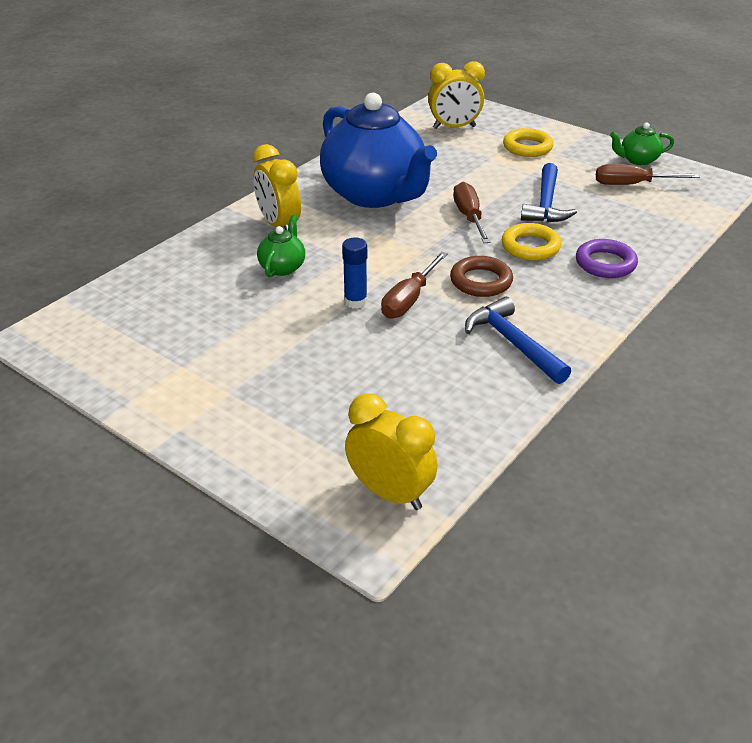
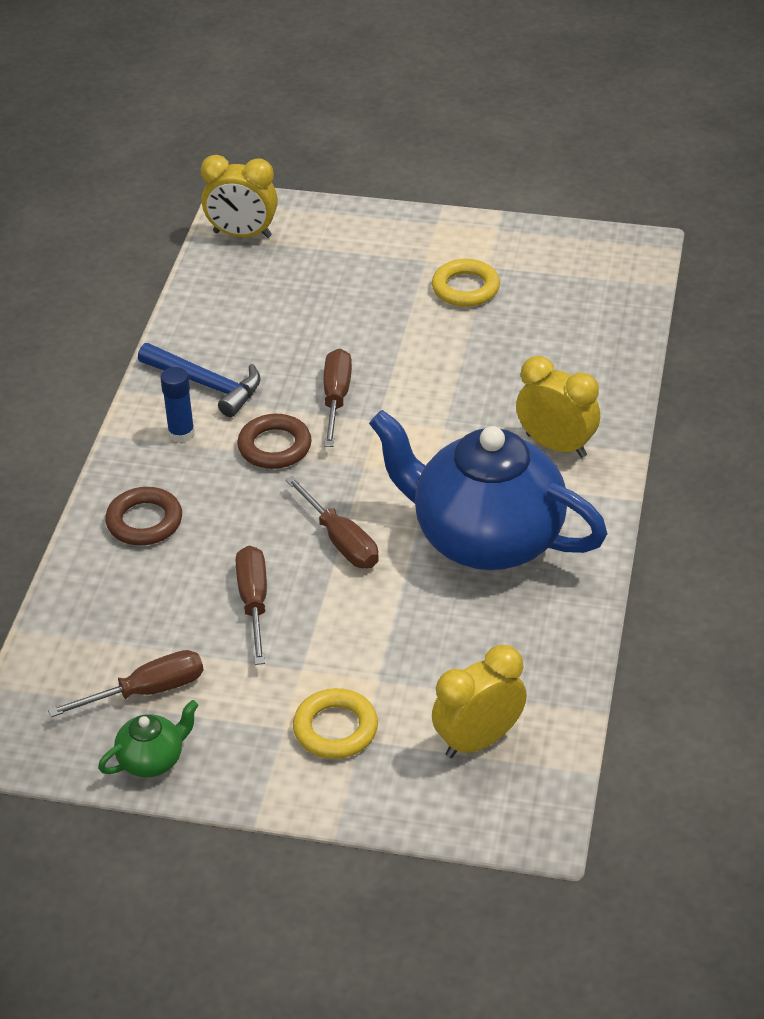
camera: 155 degrees right, 5 degrees up
green teapot [257,215,305,277] -> none
blue glue stick [342,238,367,309] -> blue glue stick moved to [160,367,195,443]
yellow ring [501,223,562,261] -> yellow ring moved to [432,259,500,307]
blue hammer [521,163,577,222] -> brown screwdriver [236,546,267,665]
purple ring [576,239,638,278] -> brown ring [105,487,182,545]

